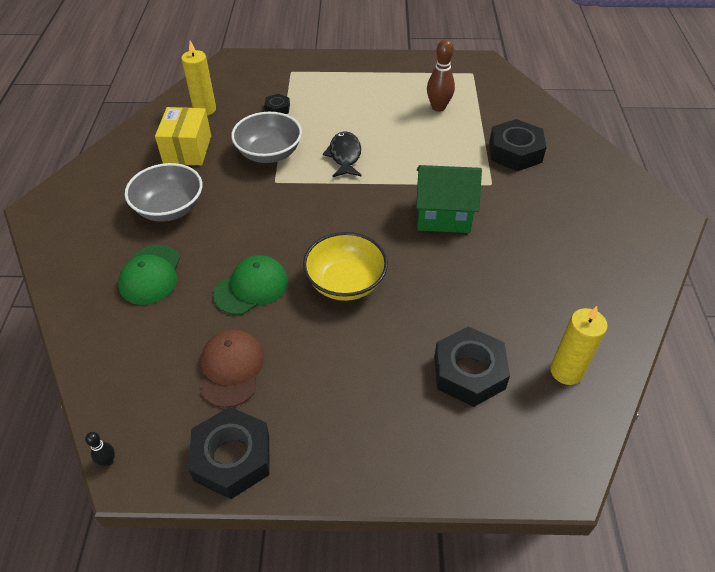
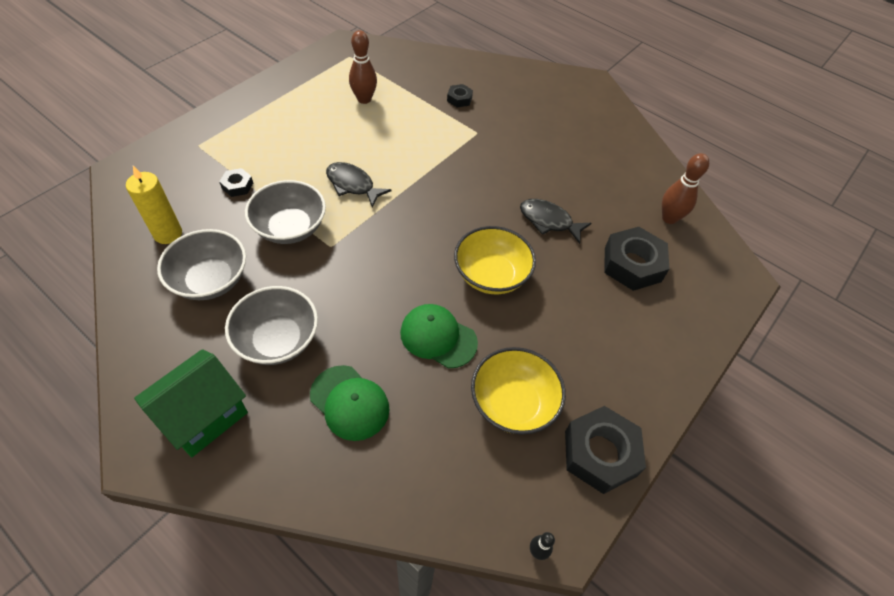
camera: 55 degrees left, 5 degrees up
yellow box [155,107,211,165] -> grey bowl [157,229,246,300]
brown cap [200,330,264,408] -> yellow bowl [471,347,566,435]
green cap [213,255,288,315] -> green cap turned 60 degrees counterclockwise [400,304,478,368]
green house [416,165,482,233] -> green house moved to [134,349,248,457]
black nut [489,119,547,171] -> black nut [447,84,473,107], size x0.50
yellow candle [550,306,608,385] -> brown bowling pin [662,153,709,224]
none -> black fish [520,199,592,244]

